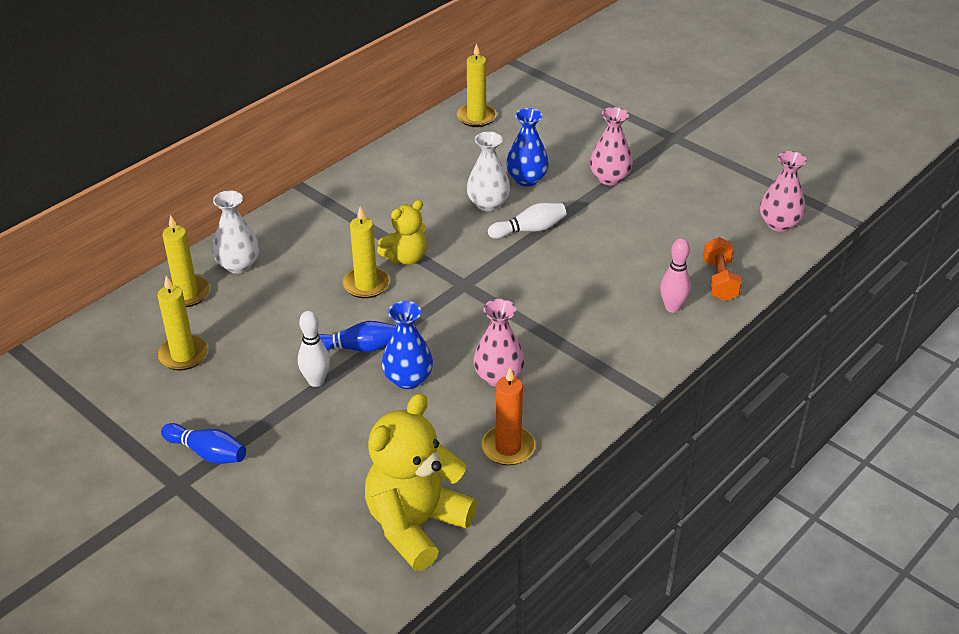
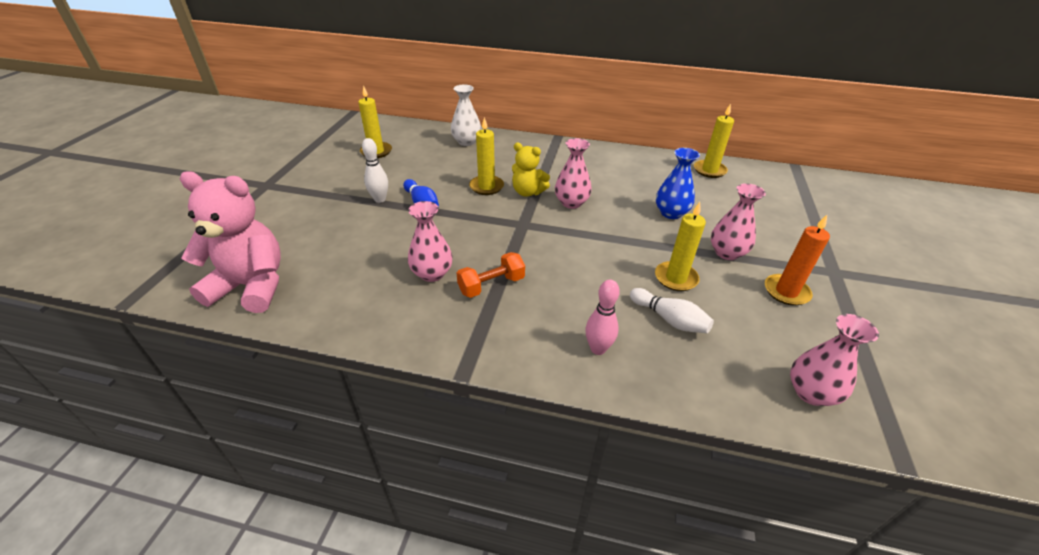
camera: 60 degrees right, 0 degrees up
blue bowling pin [161,423,246,464] -> none
yellow candle [162,215,210,307] -> yellow candle moved to [655,202,706,291]
yellow teddy bear [365,393,477,571] -> pink teddy bear [180,171,281,313]
blue vase [382,301,433,389] -> none
white vase [467,132,510,211] -> none
orange candle [481,368,535,465] -> orange candle moved to [765,215,830,306]
white bowling pin [488,202,566,239] -> white bowling pin moved to [630,288,714,333]
orange dumbbell [703,237,742,301] -> orange dumbbell moved to [457,252,525,298]
none -> pink vase [555,138,592,209]

